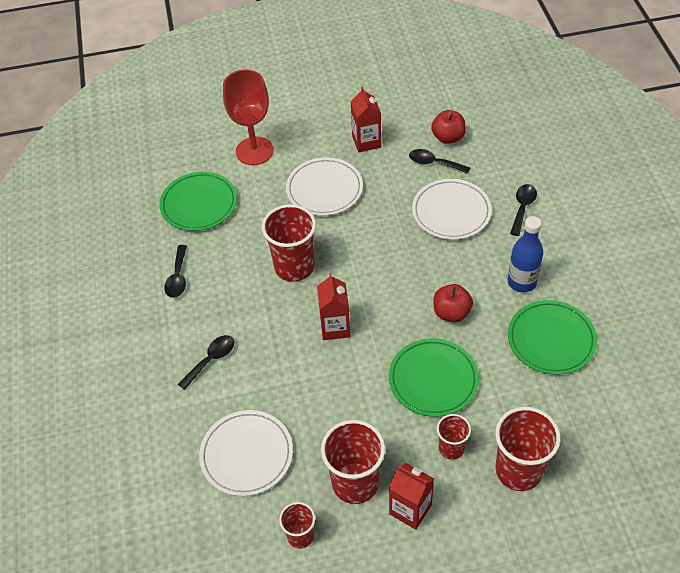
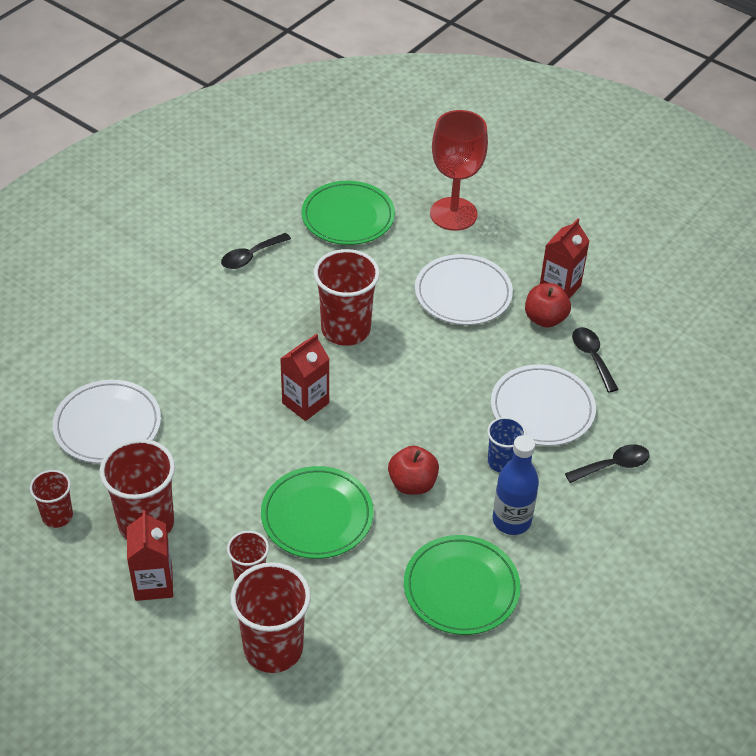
camera: 45 degrees right, 5 degrees down
black spoon [178,335,234,390] -> none
red apple [431,110,466,144] -> red apple moved to [525,283,571,328]
none -> blue cup [487,417,526,472]

